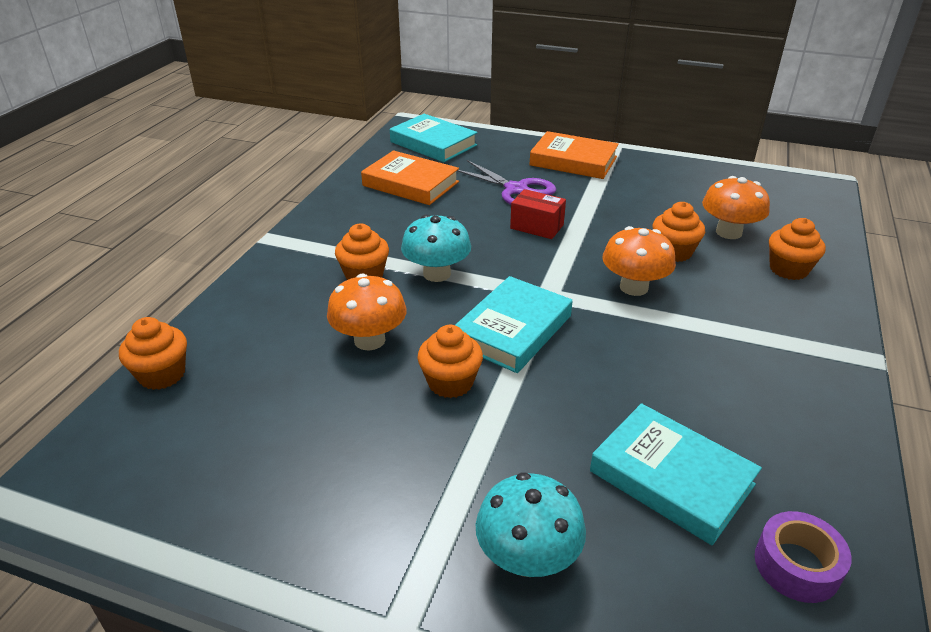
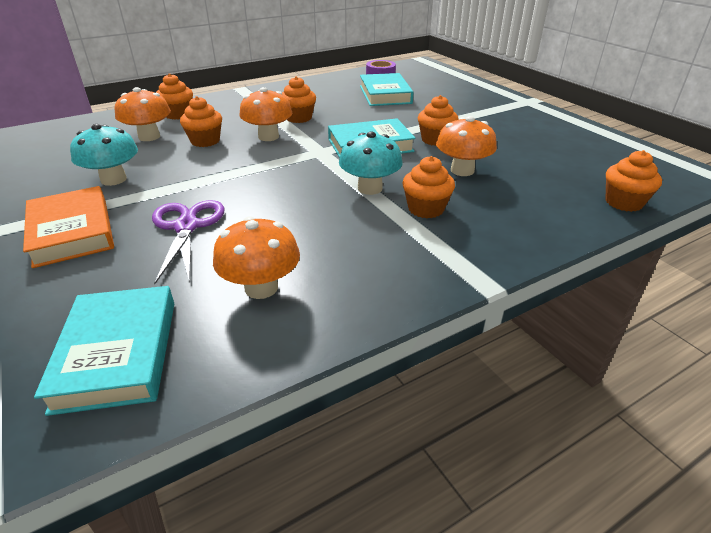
camera: 140 degrees left, 0 degrees up
orange book [361,150,459,205] -> orange mushroom [213,217,300,299]
turquoise mushroom [476,472,586,577] -> turquoise mushroom moved to [70,124,138,186]
red box [510,189,566,239] -> none
none -> orange cupcake [282,76,316,123]

